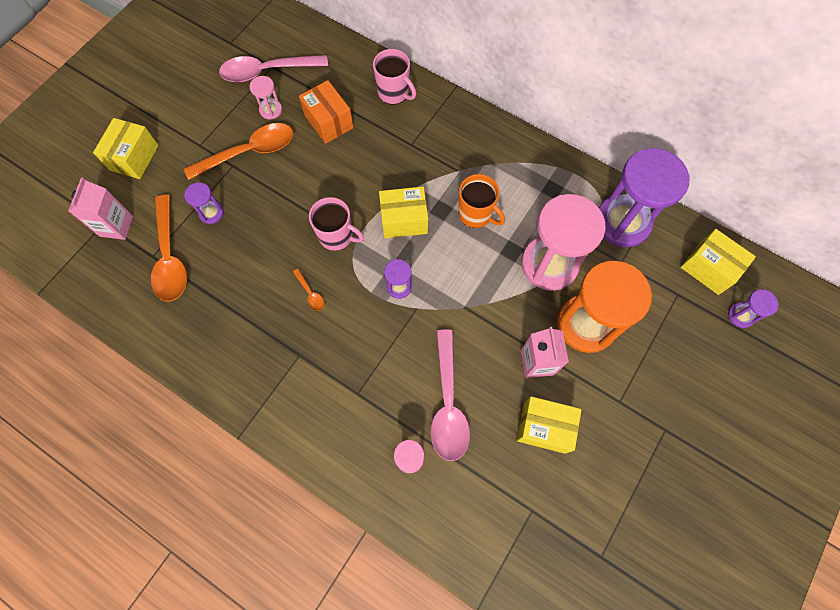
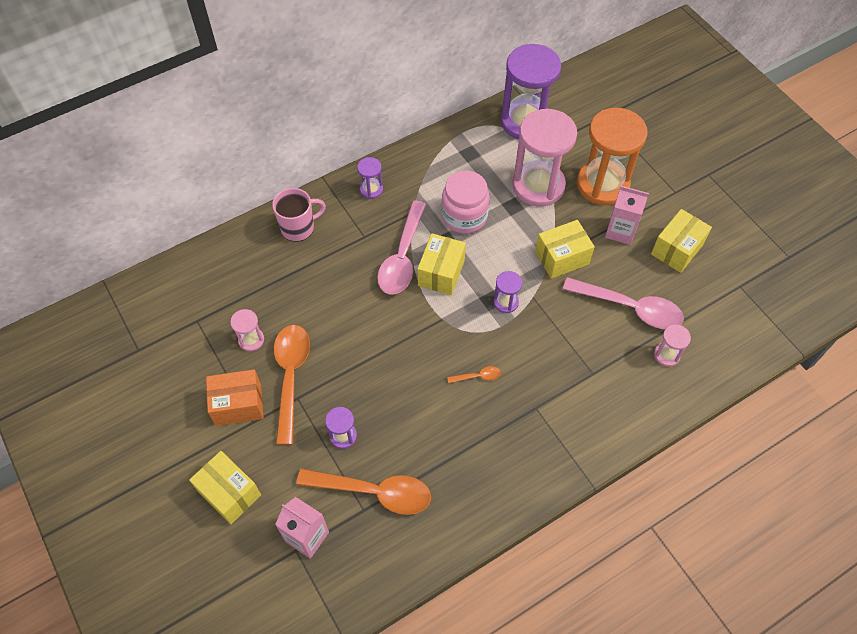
camera: 65 degrees left, 10 degrees down
pink spoon [219,55,328,83] -> pink spoon moved to [377,201,427,294]
orange box [299,80,354,144] -> orange box moved to [206,369,264,426]
pink mug [309,197,364,251] -> none
orange mug [458,174,505,228] -> pink jar [442,171,490,234]
yellow box [681,229,756,295] -> yellow box moved to [535,220,595,279]
purple hourglass [728,289,779,328] -> purple hourglass moved to [357,157,383,199]

